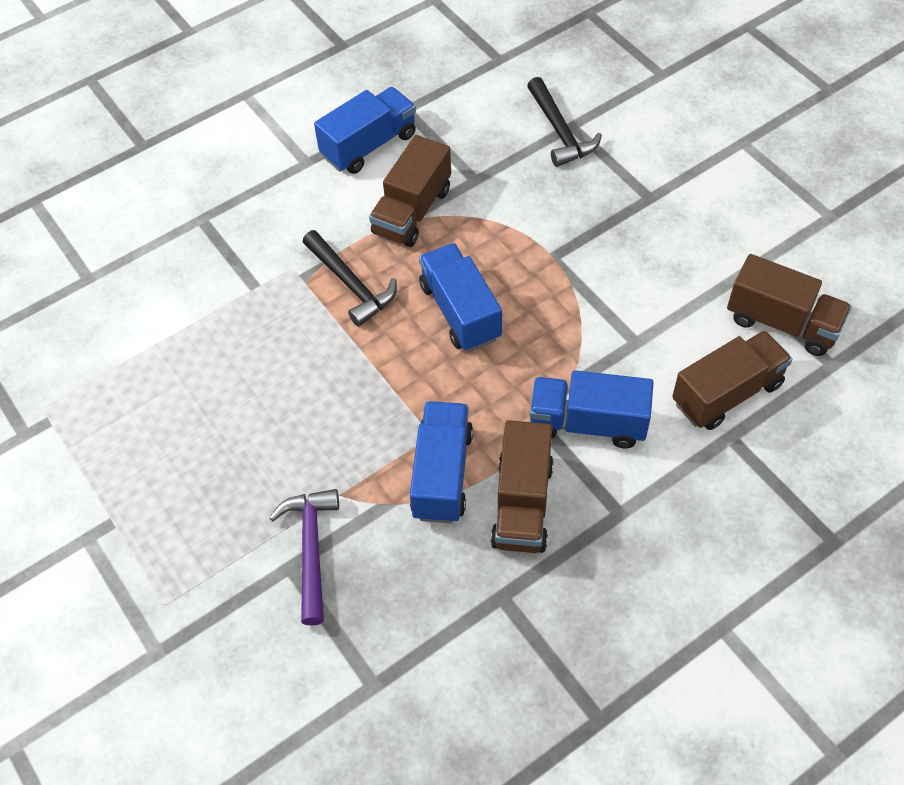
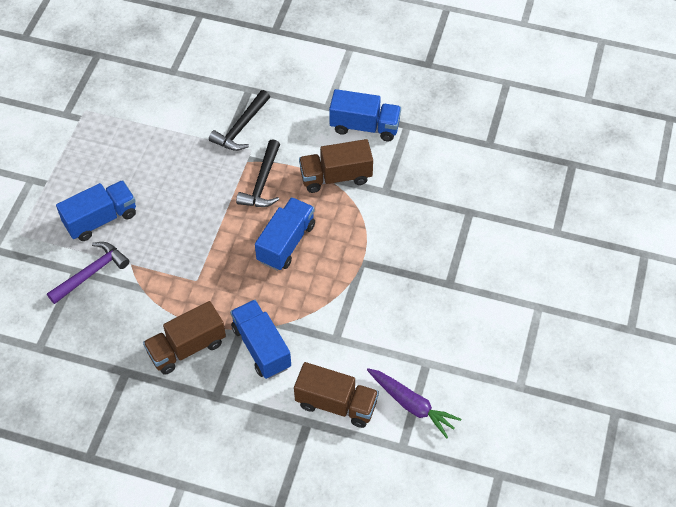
camera: 50 degrees right, 0 degrees up
blue truck [410,401,473,523] -> blue truck moved to [56,180,136,241]
black hammer [527,77,602,167] -> black hammer moved to [209,90,270,151]
brown truck [727,254,852,356] -> purple carrot [367,368,461,439]

